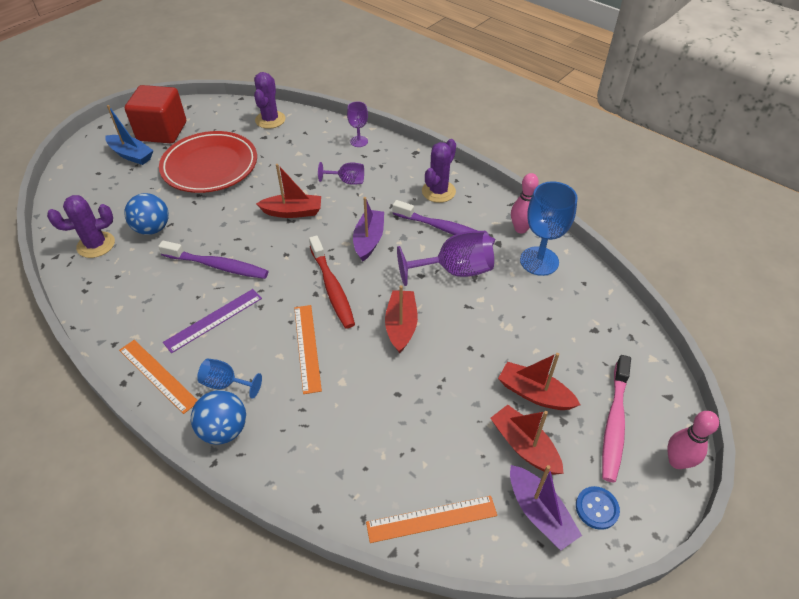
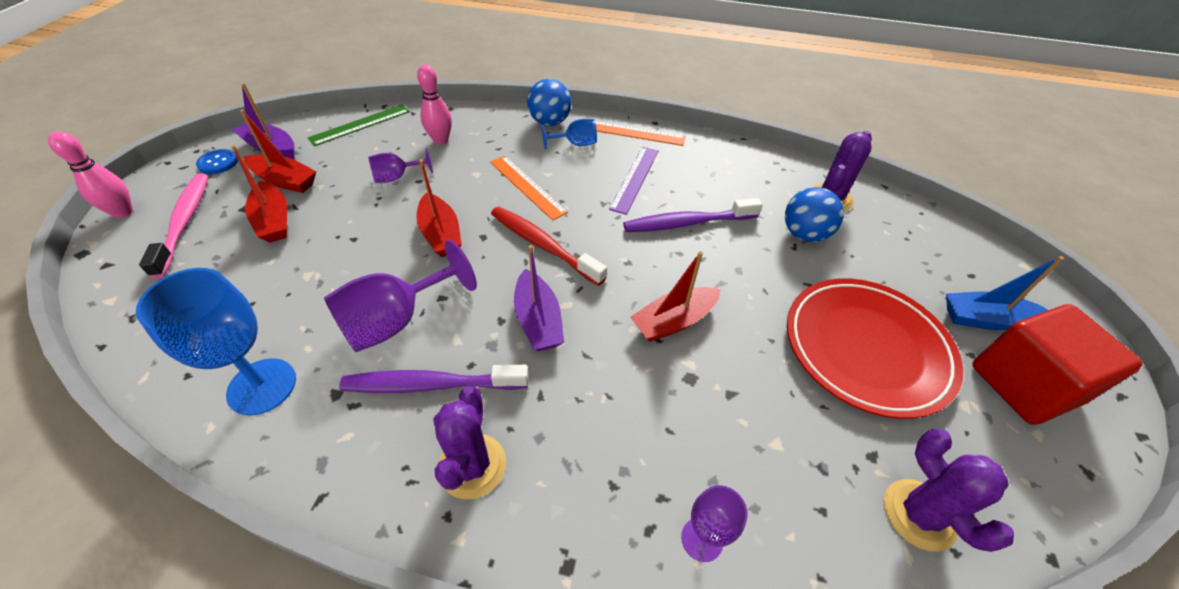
camera: 150 degrees right, 0 degrees up
purple goblet [318,162,364,185] -> purple goblet moved to [368,148,433,183]
orange ruler [366,496,497,543] -> green ruler [308,104,410,146]
red boat [498,353,580,410] -> red boat turned 60 degrees clockwise [231,145,287,243]
pink bowling pin [511,173,539,233] -> pink bowling pin moved to [417,65,452,145]

